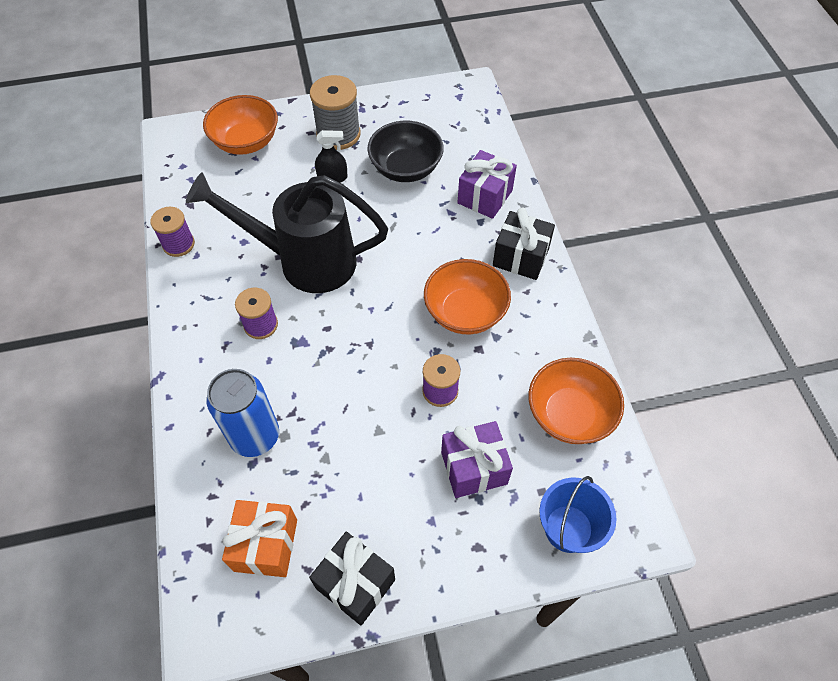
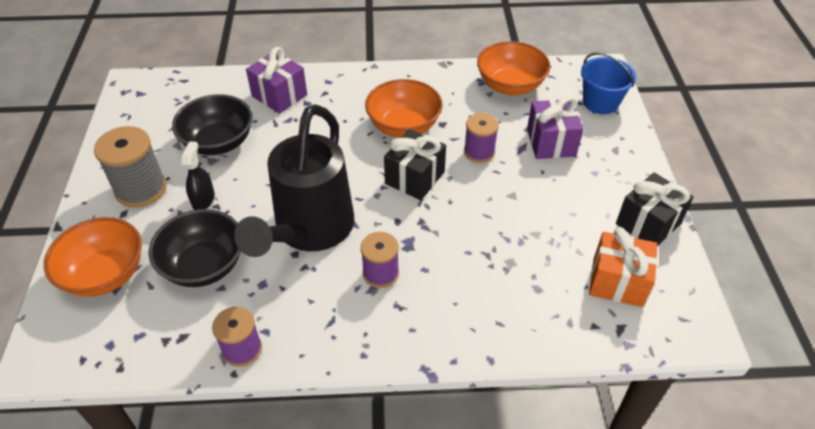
camera: 80 degrees left, 10 degrees down
blue can [207,369,279,457] -> none
black gift [493,208,555,280] -> black gift moved to [384,129,446,200]
none -> black bowl [148,209,241,287]

